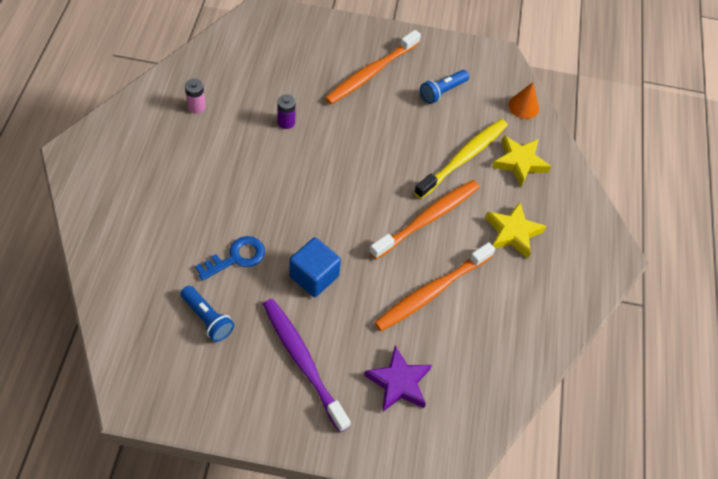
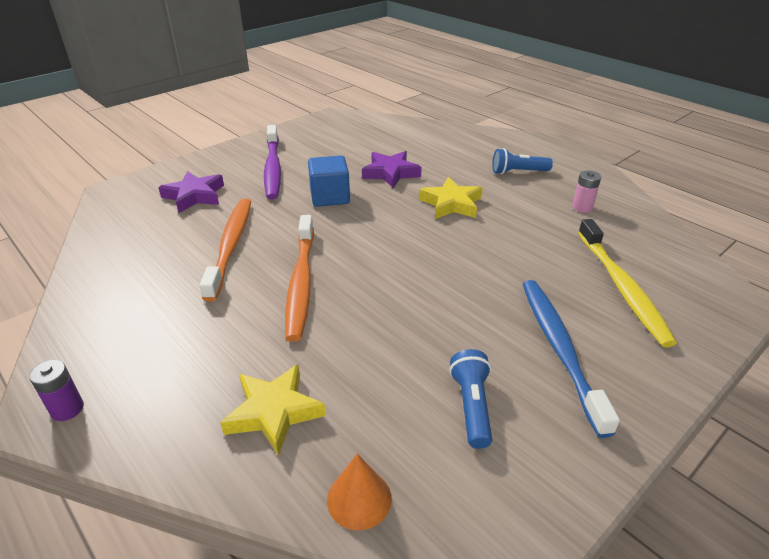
camera: 135 degrees right, 20 degrees down
blue flashlight [181,286,234,342] -> blue flashlight moved to [492,148,553,174]
blue key [195,236,265,281] -> purple star [362,151,422,189]
purple toothbrush [263,299,351,433] -> purple toothbrush turned 75 degrees clockwise [264,125,281,199]
purple battery [277,95,296,129] -> purple battery moved to [29,360,84,421]
orange toothbrush [325,30,421,104] -> blue toothbrush [523,280,620,438]
yellow toothbrush [414,119,508,199] -> yellow toothbrush moved to [578,219,677,347]
yellow star [485,202,547,258] -> yellow star moved to [419,177,482,219]

